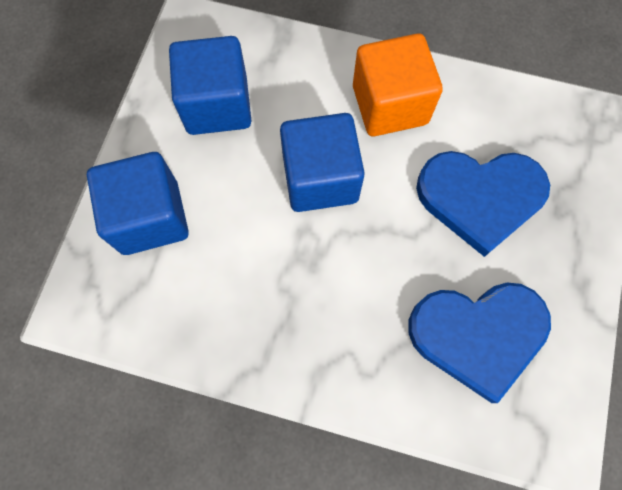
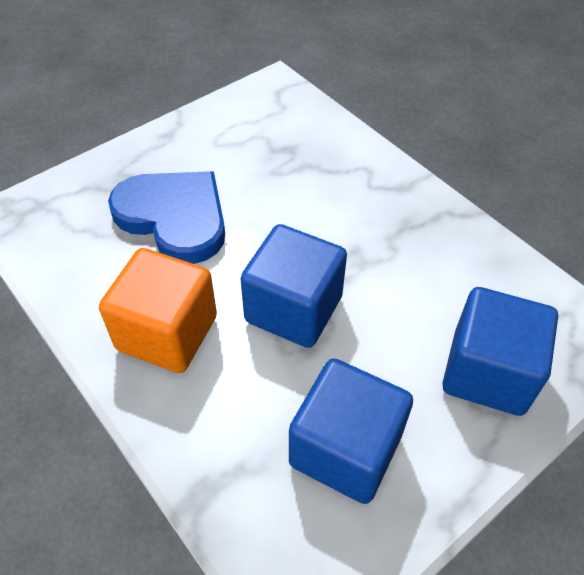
camera: 145 degrees left, 20 degrees down
blue heart [408,282,551,403] -> none

